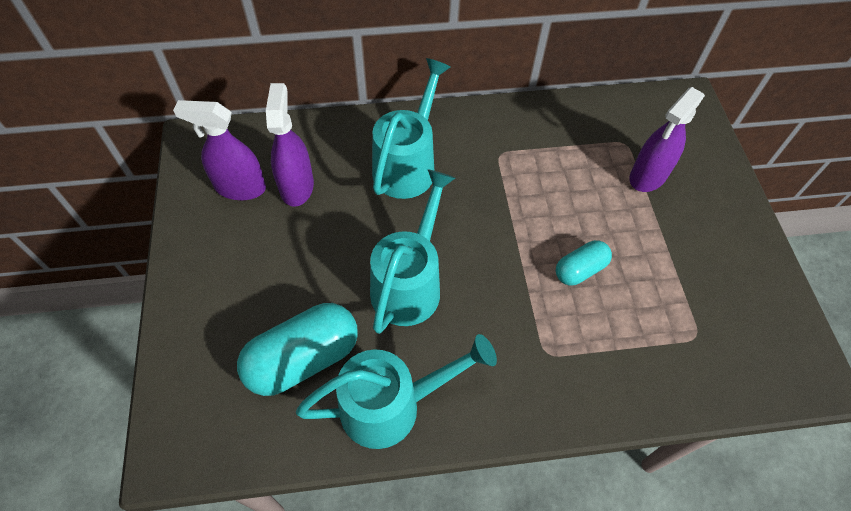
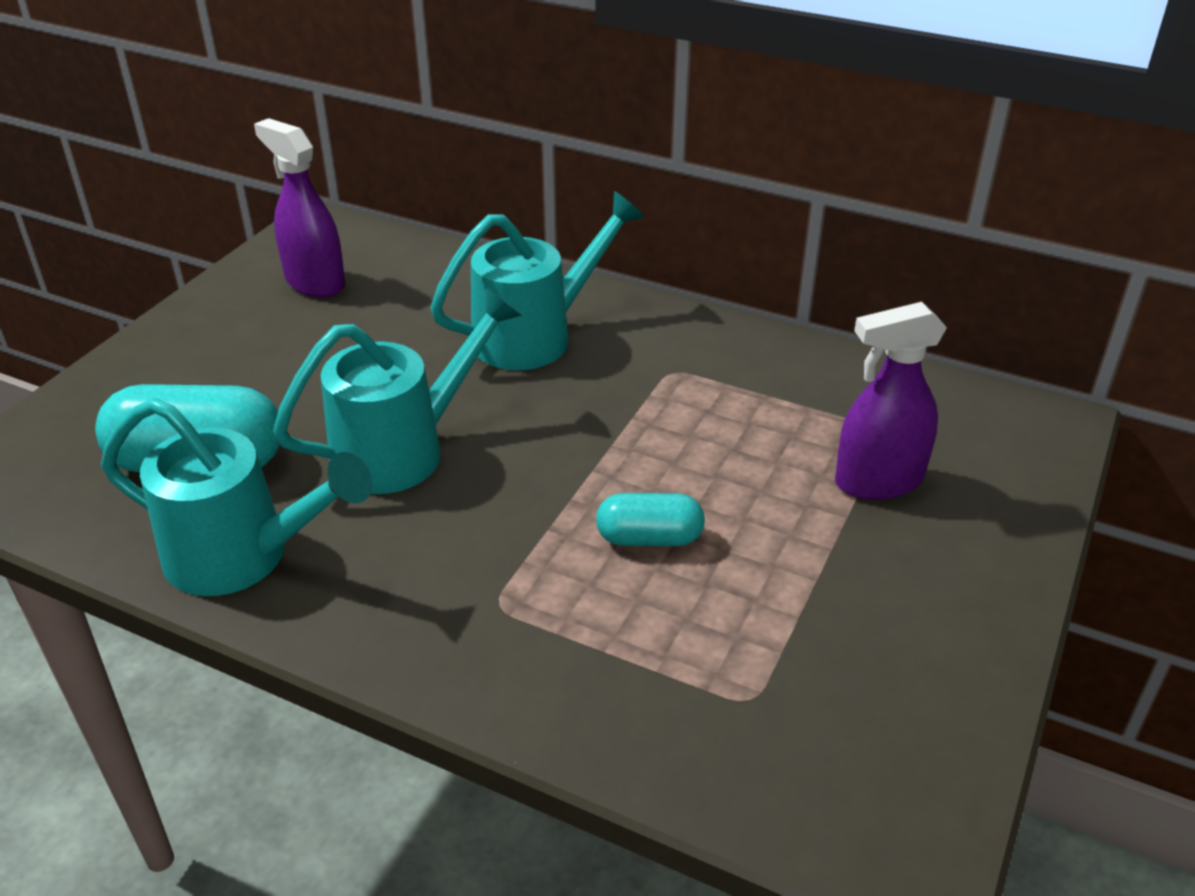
camera: 35 degrees right, 20 degrees down
purple spray bottle [266,83,314,207] -> none

